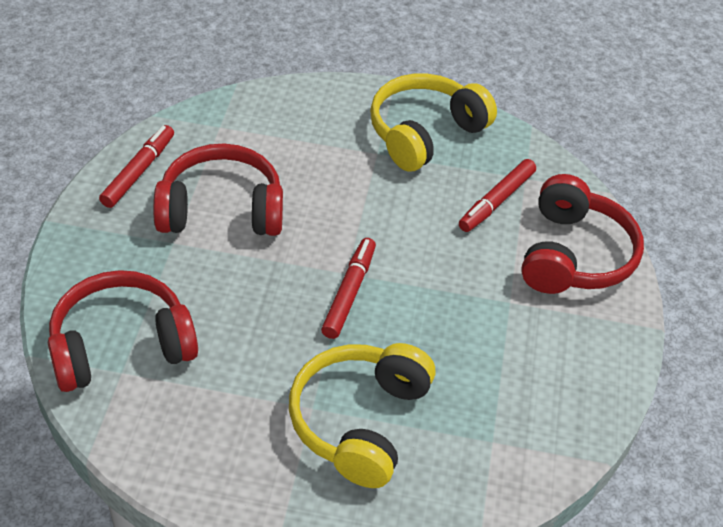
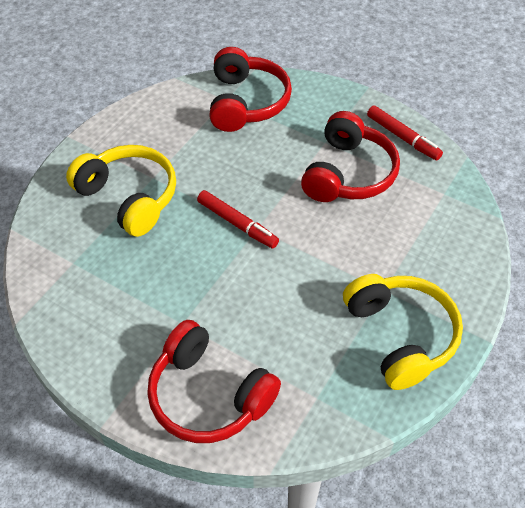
camera: 115 degrees right, 5 degrees up
red marker [459,159,536,232] -> none

